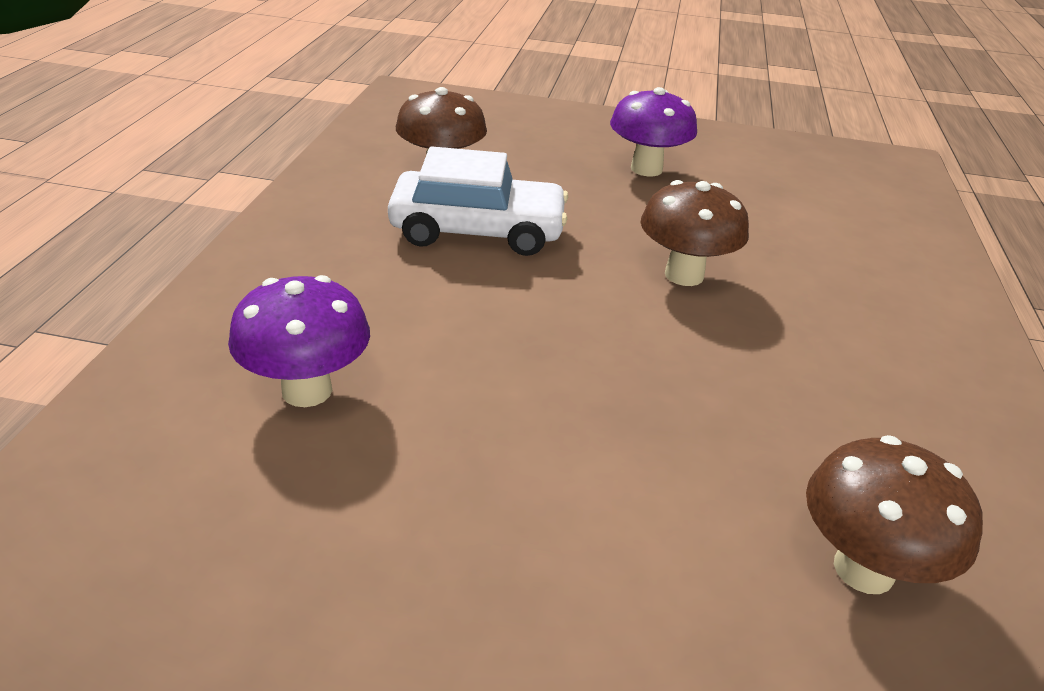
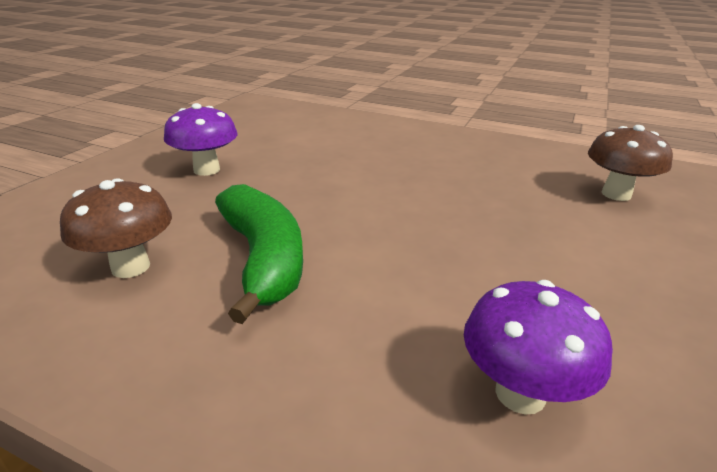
camera: 75 degrees left, 5 degrees down
white car [388,146,568,256] -> green banana [215,184,303,324]
brown mushroom [640,180,749,286] -> none

